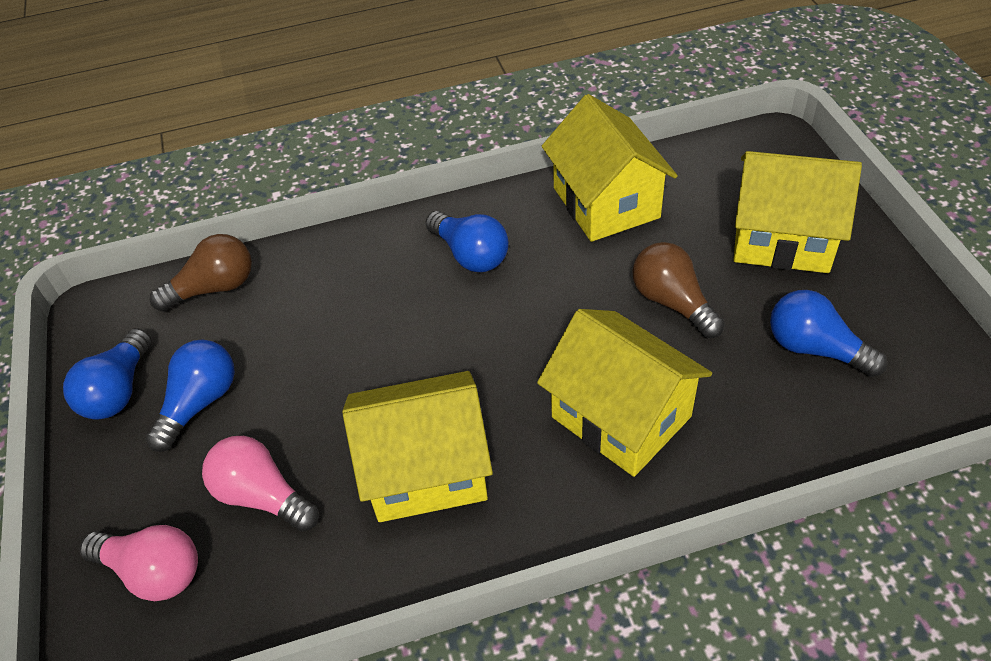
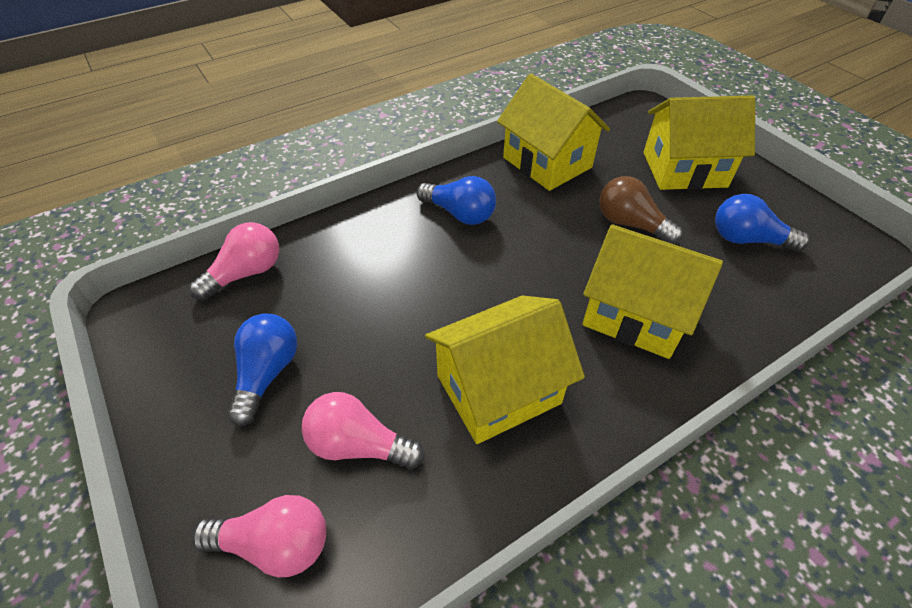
camera: 20 degrees left, 0 degrees up
blue light bulb [63,328,152,420] -> none
brown light bulb [150,234,252,312] -> pink light bulb [189,222,279,301]

